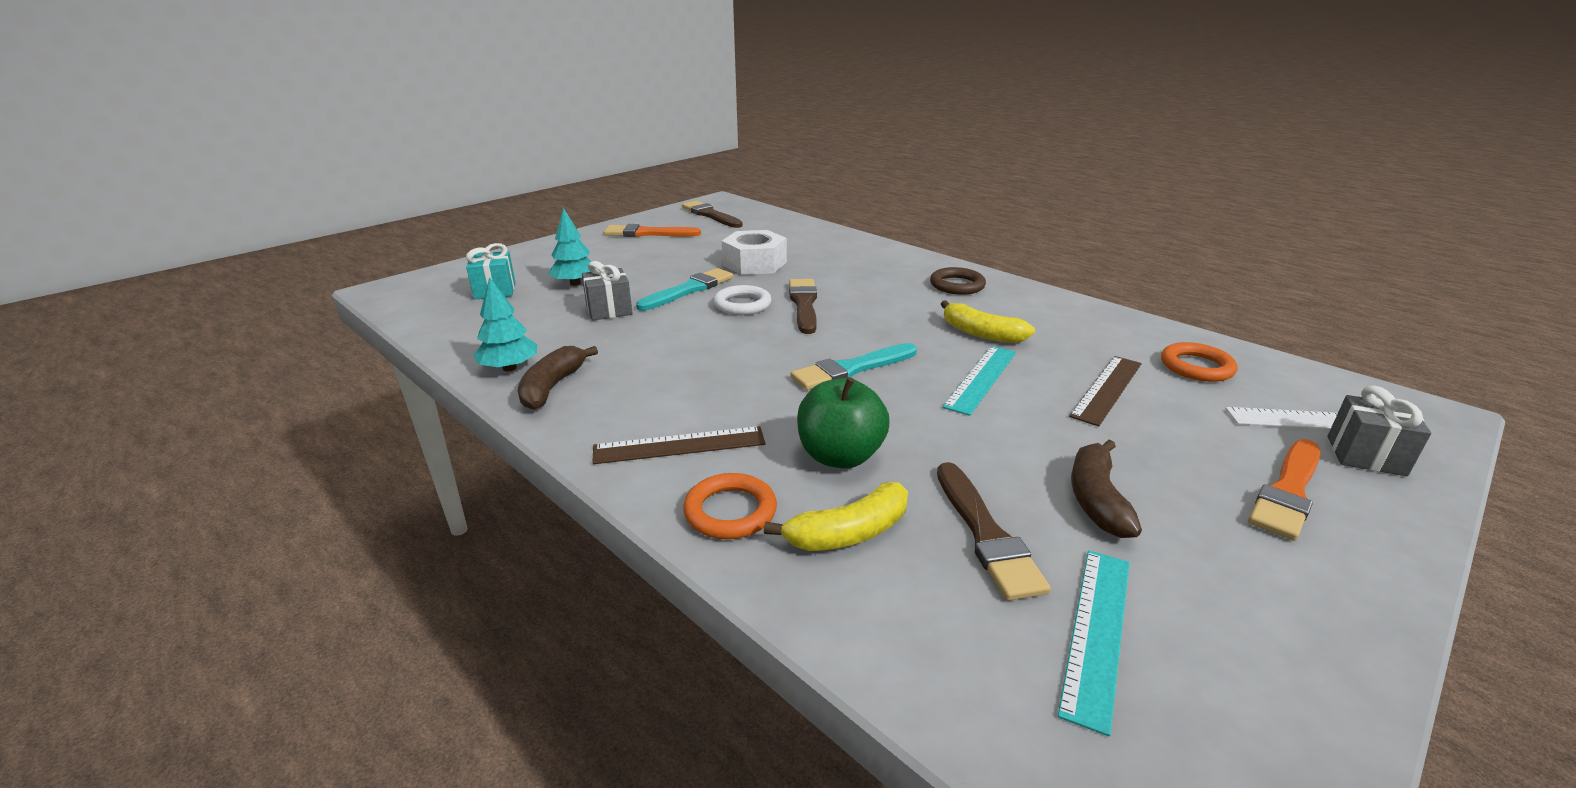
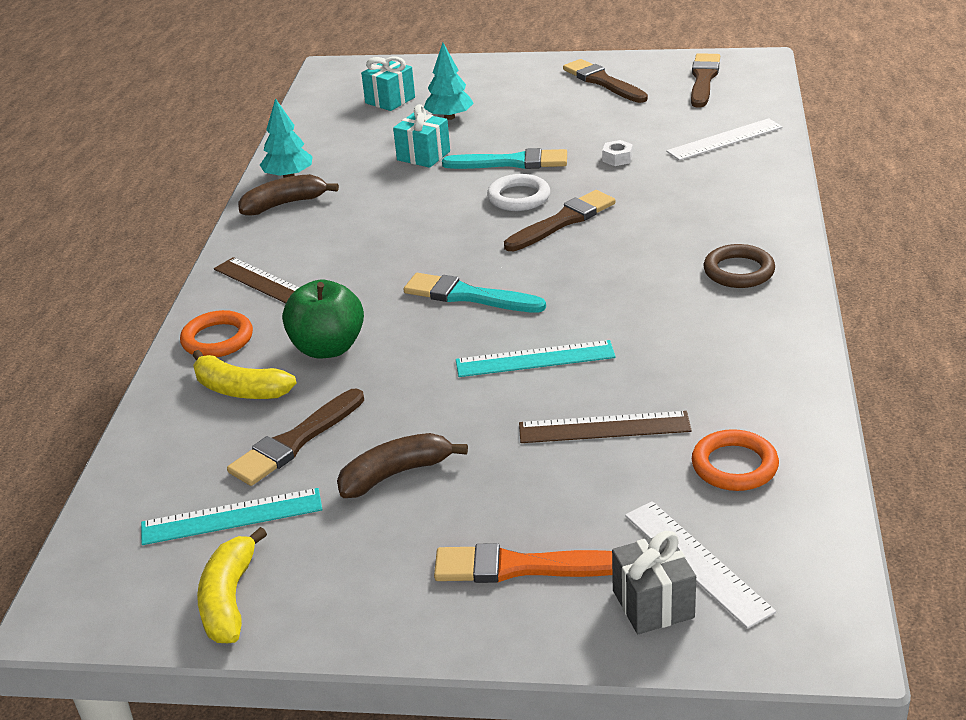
camera: 55 degrees right, 5 degrees up
grey gift [582,261,633,321] -> turquoise gift [393,104,450,168]
orange brush [604,224,701,237] -> brown brush [563,59,648,103]
white nut [722,230,787,275] -> white nut [602,140,633,166], size x0.42
yellow banana [941,300,1035,343] -> yellow banana moved to [197,527,267,643]
none -> white ruler [666,118,783,161]

